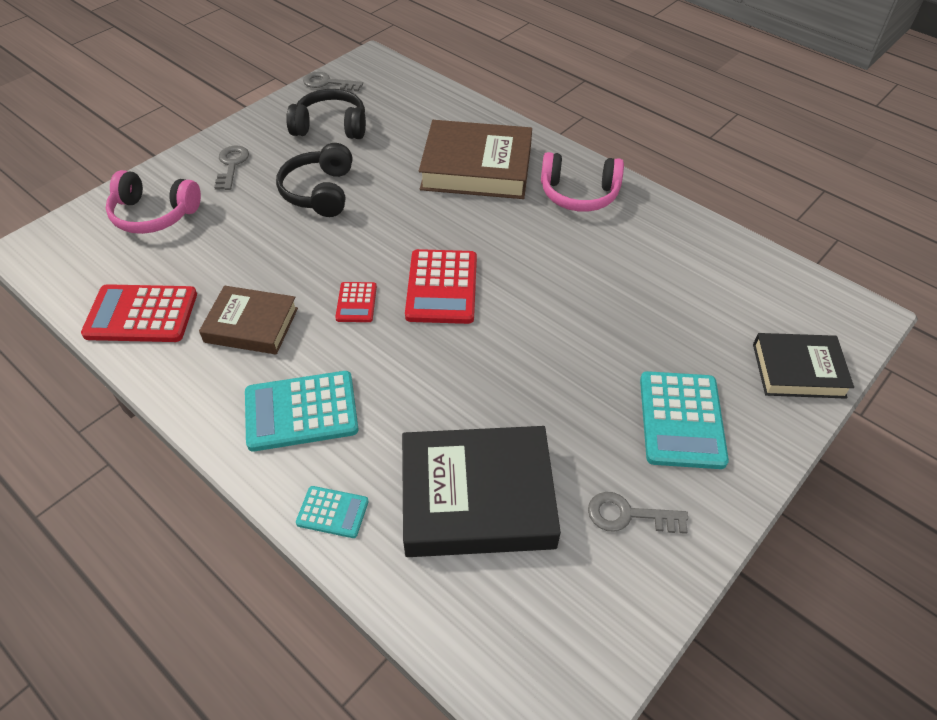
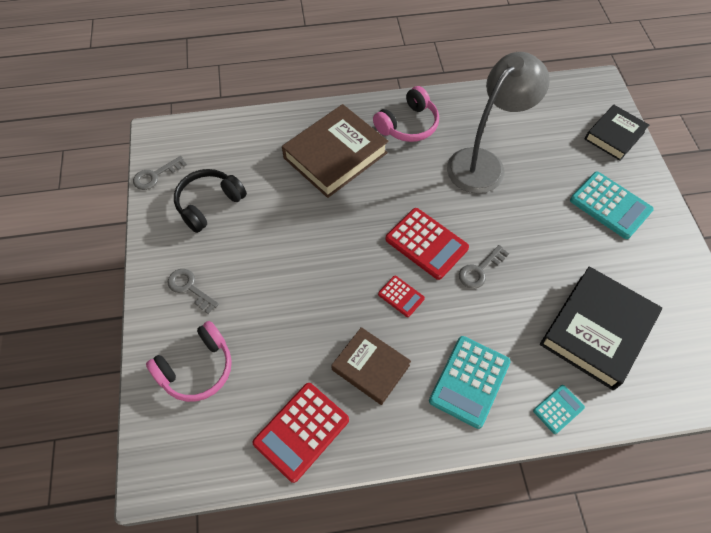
camera: 50 degrees left, 10 degrees up
brown book [199,286,298,354] -> brown book turned 75 degrees clockwise [331,327,411,405]
black headphones [276,143,352,217] -> none
grey key [588,492,688,534] -> grey key moved to [459,245,509,289]
none -> grey lamp [447,52,550,194]

